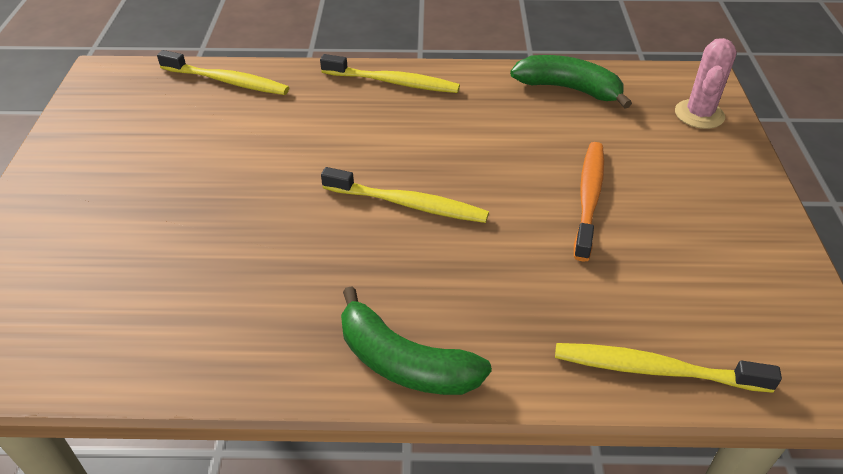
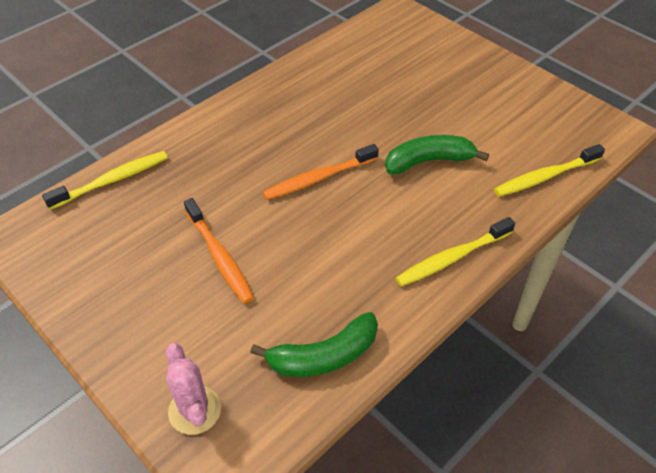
camera: 135 degrees right, 5 degrees up
yellow toothbrush [321,167,489,223] -> orange toothbrush [263,144,379,200]
green banana [341,286,492,395] -> green banana moved to [385,135,489,174]

